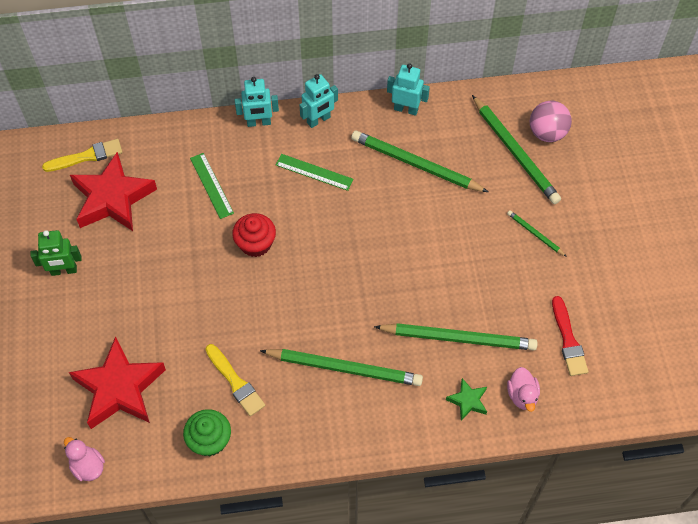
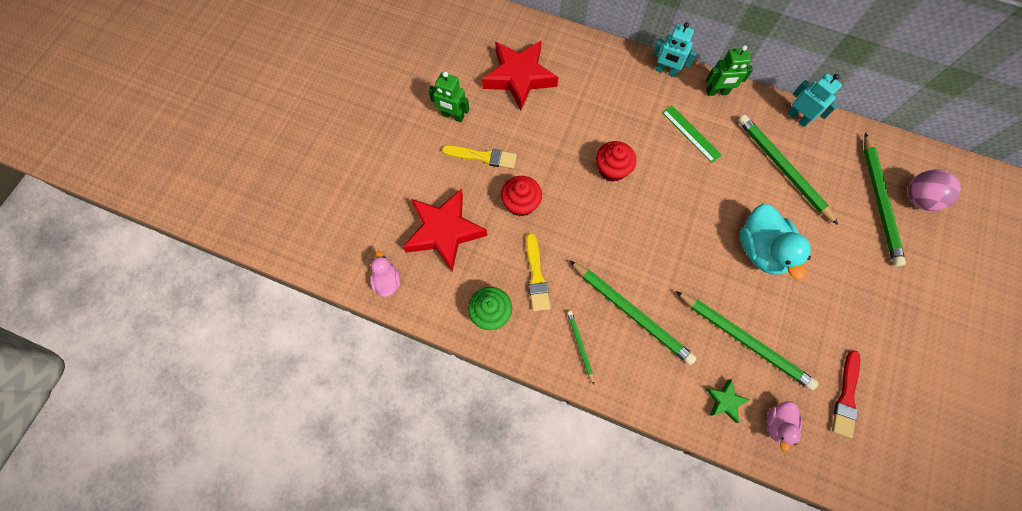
camera: 30 degrees right, 10 degrees up
yellow brush [42,139,122,172] -> yellow brush moved to [442,145,517,169]
green ruler [190,153,234,219] -> none
turquoise robot [299,74,338,128] -> green robot [706,45,753,96]
green pencil [507,210,567,257] -> green pencil moved to [567,311,594,385]
none -> red cupcake [501,176,542,216]
none -> turquoise duck [740,204,811,280]

